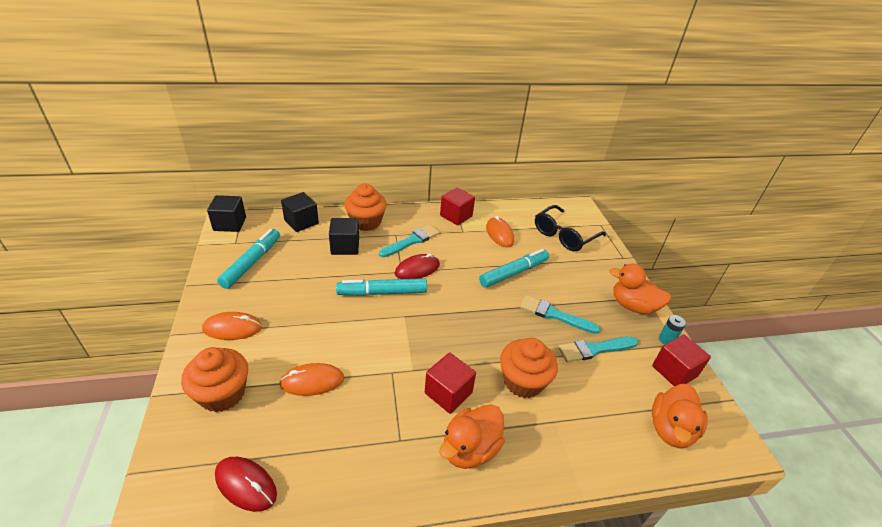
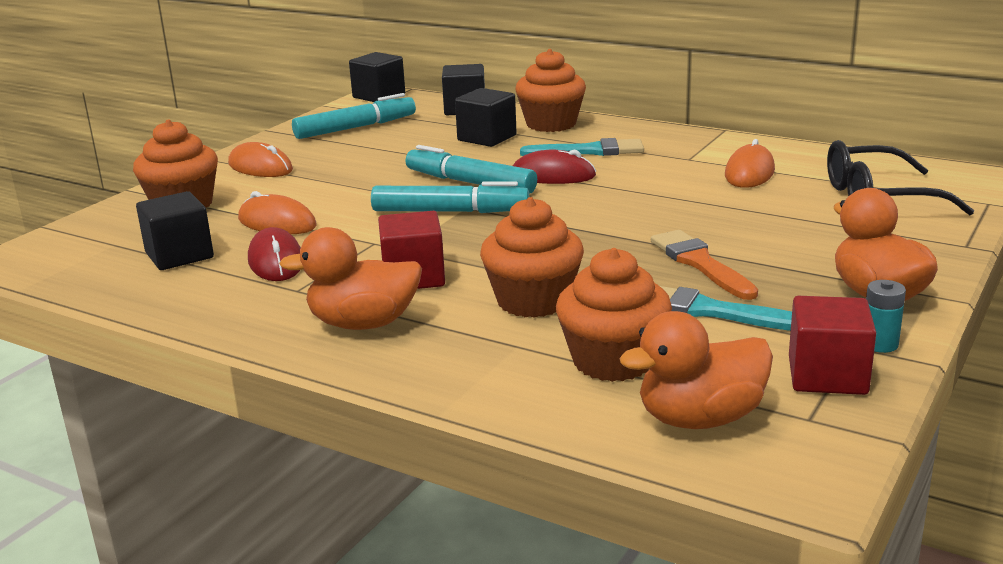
camera: 45 degrees right, 15 degrees down
red mouse [215,457,277,512] -> red mouse moved to [248,227,301,281]
red cube [440,188,475,225] -> none
turquoise marker [479,249,549,288] -> turquoise marker moved to [371,181,529,213]
turquoise brush [520,295,600,334] -> orange brush [651,230,758,300]
none -> black cube [136,191,214,270]
none -> orange cupcake [556,248,672,382]

